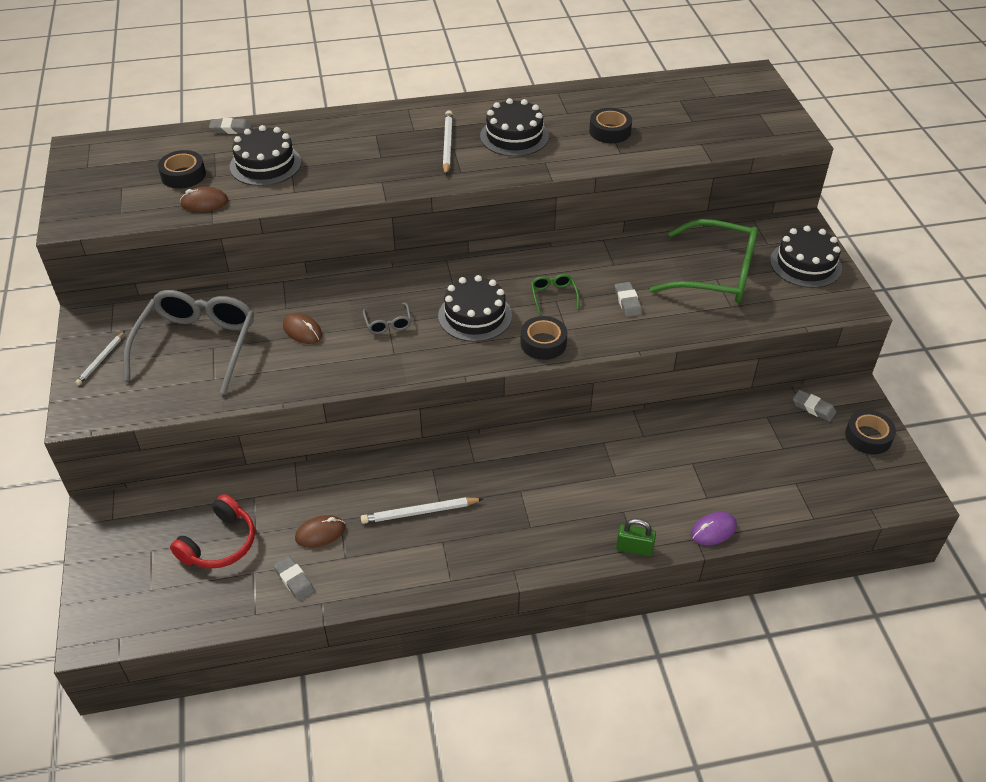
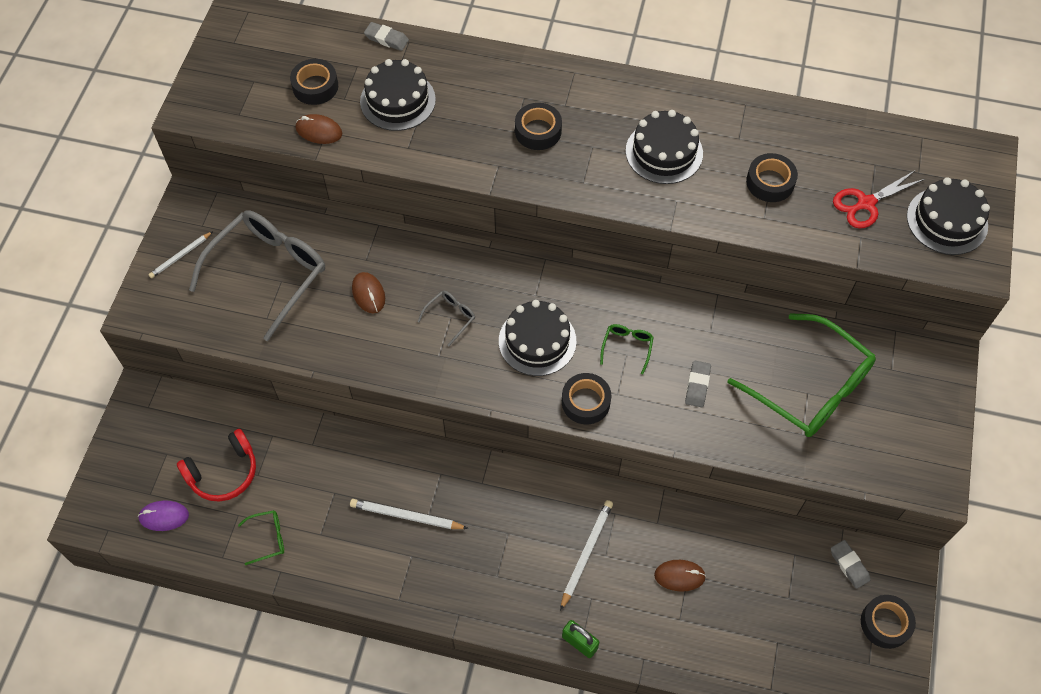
camera: 25 degrees right, 15 degrees up
grey eraser [273,555,315,601] -> green glasses [238,510,284,565]
brown mouse [295,515,345,548] -> brown mouse moved to [654,560,706,592]
grey glasses [363,303,411,334] -> grey glasses turned 150 degrees counterclockwise [417,291,475,346]
white pencil [443,111,453,175] -> white pencil moved to [560,500,613,611]
purple mouse [691,512,737,545] -> purple mouse moved to [138,501,189,531]
black cake [770,226,842,288] -> black cake moved to [907,177,990,255]
none -> black tape [515,103,562,150]
none -> red scissors [833,170,925,229]

